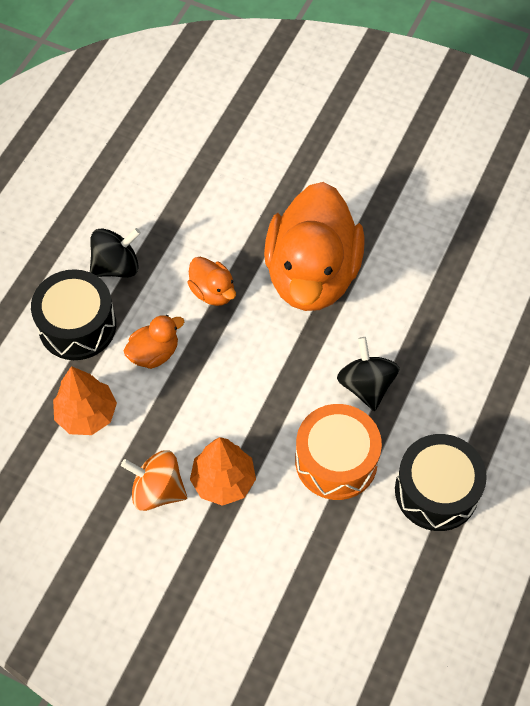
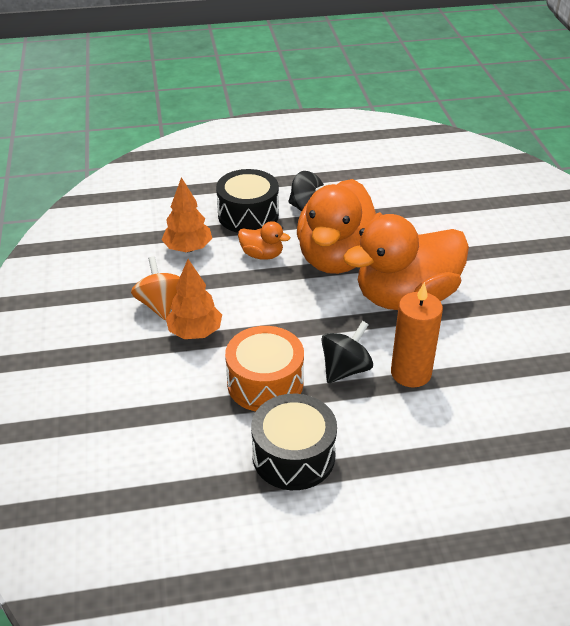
camera: 55 degrees right, 20 degrees down
orange duck [188,257,236,306] -> orange duck [297,179,383,274], size x2.33
none -> orange candle [391,282,443,388]

